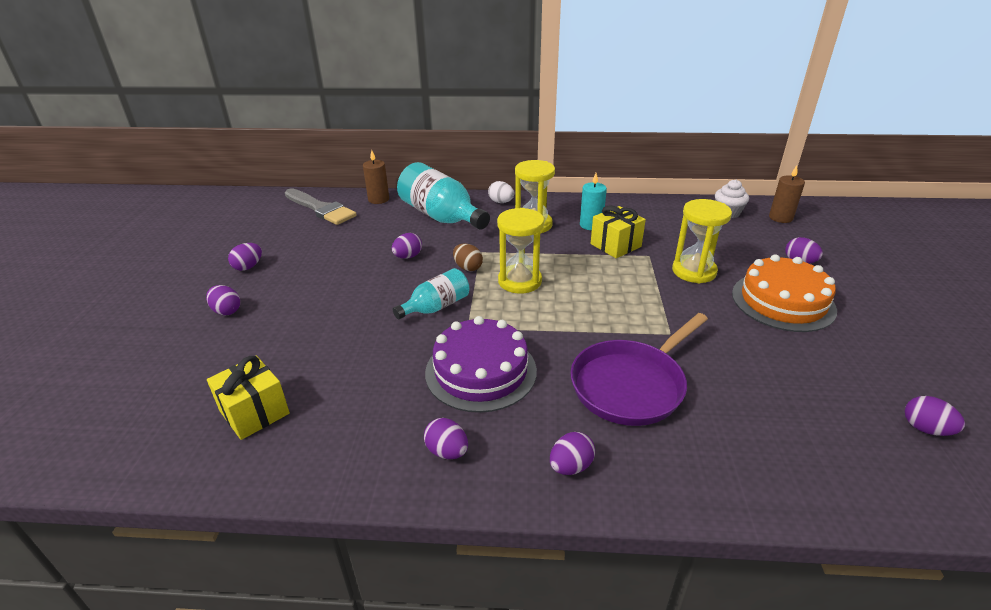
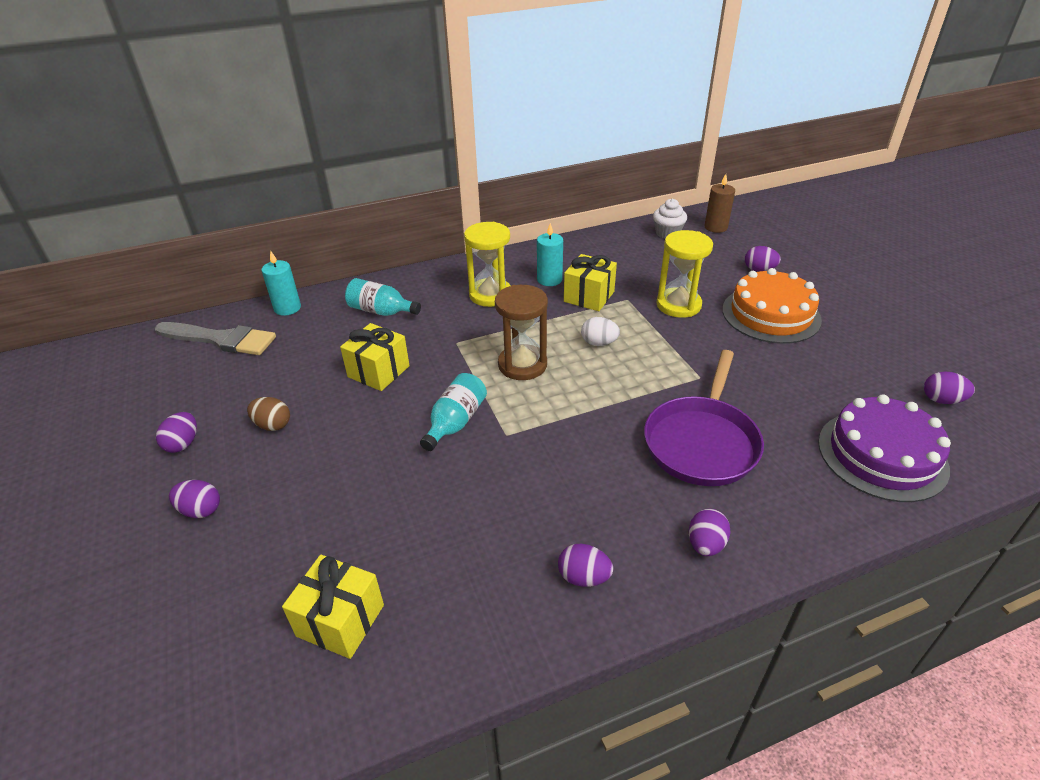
camera: 25 degrees left, 5 degrees up
brown candle [363,150,389,204] -> turquoise candle [261,250,301,316]
purple egg [392,233,422,259] -> yellow gift [340,323,410,391]
turquoise bottle [397,162,490,230] -> turquoise bottle [345,278,421,316], size x0.57
purple cake [425,316,537,413] -> purple cake moved to [818,394,951,502]
brown egg [453,243,483,271] -> brown egg moved to [247,397,290,431]
white egg [488,181,514,203] -> white egg moved to [581,317,620,346]
yellow hourglass [497,208,544,293] -> brown hourglass [495,285,548,380]

